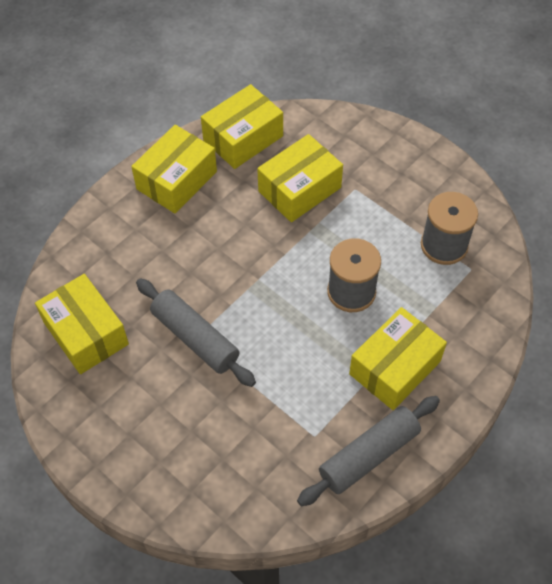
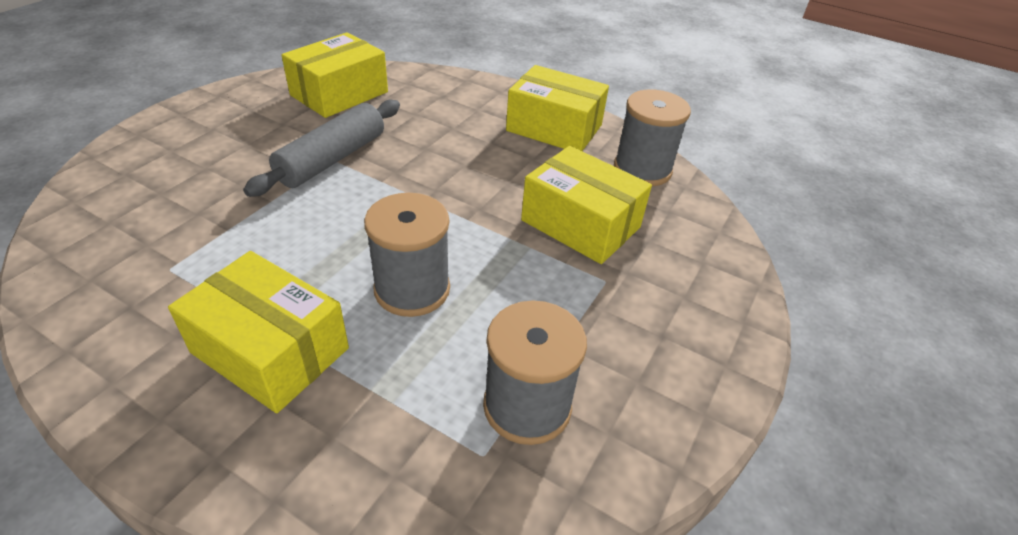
camera: 75 degrees right, 15 degrees down
yellow box [201,84,283,169] -> grey spool [614,89,691,186]
grey rolling pin [297,396,440,506] -> none

